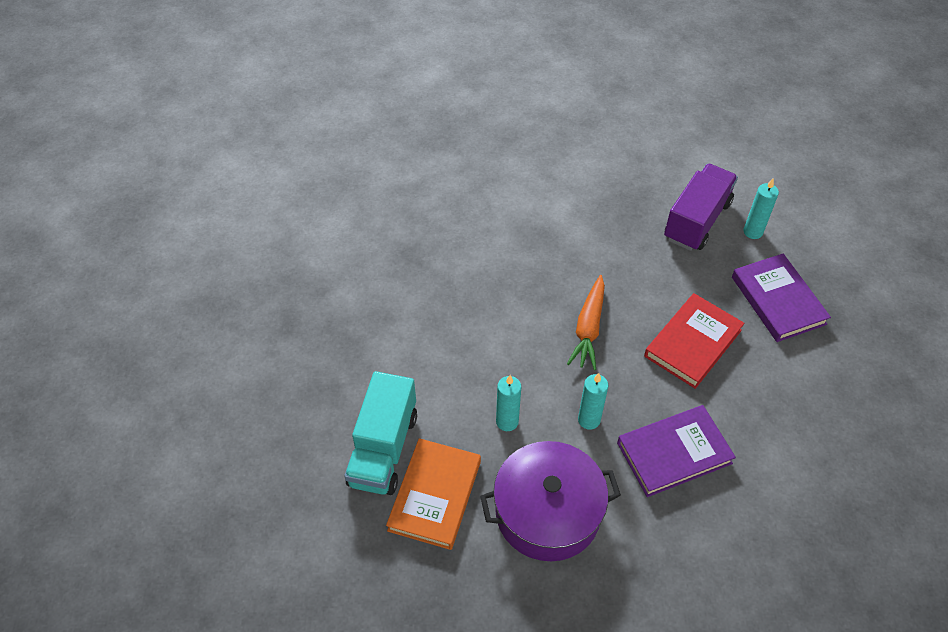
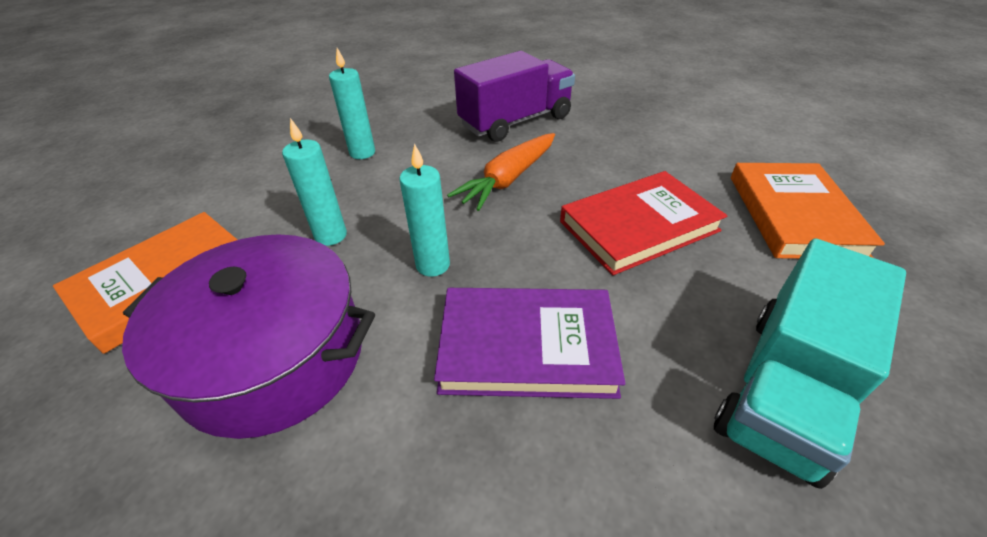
camera: 25 degrees right, 10 degrees down
turquoise truck [344,371,417,495] -> turquoise truck moved to [714,239,906,489]
purple truck [664,164,738,251] -> purple truck moved to [454,51,575,142]
purple book [732,254,831,342] -> orange book [731,163,885,259]
turquoise candle [743,179,779,239] -> turquoise candle moved to [329,48,375,159]

